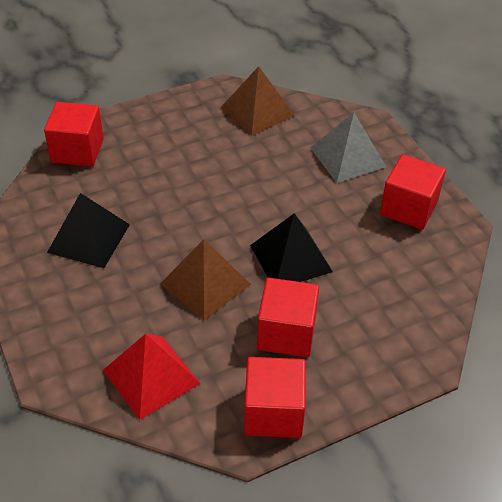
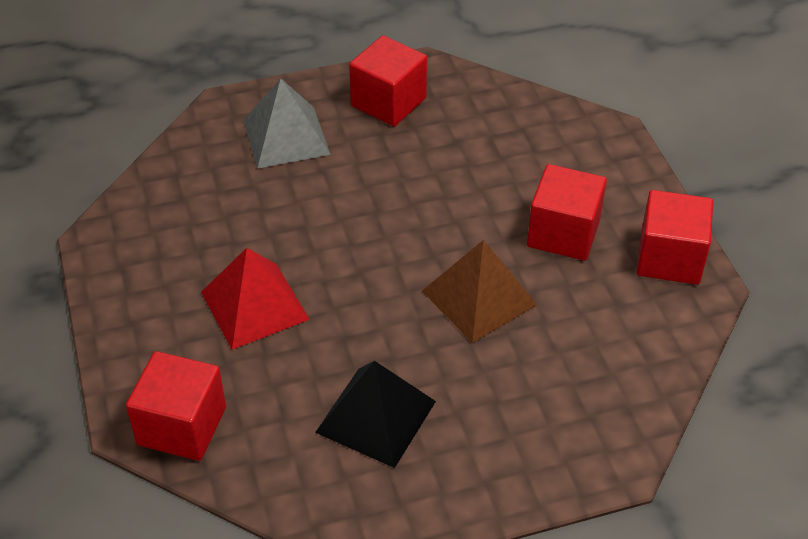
camera: 80 degrees left, 0 degrees up
red pyramid [103,334,201,420] -> red pyramid moved to [201,248,310,350]
brown pyramid [221,66,295,136] -> none
black pyramid [250,213,333,282] -> none

